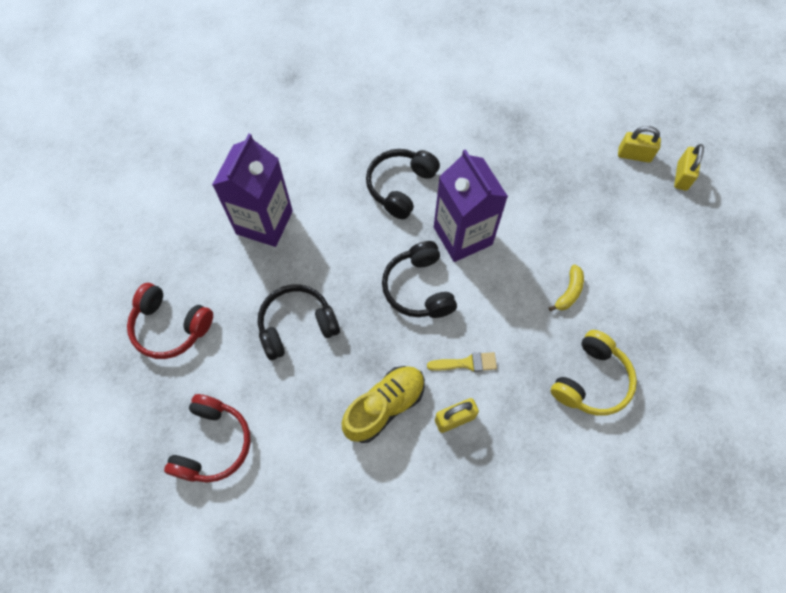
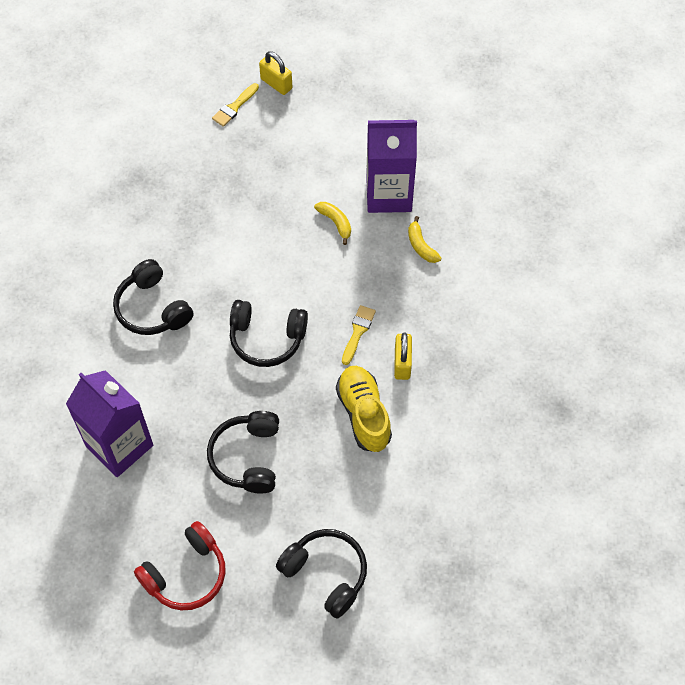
camera: 65 degrees left, 5 degrees down
red headphones [164,394,251,483] -> black headphones [276,529,367,618]
purple carton [434,149,508,262] -> purple carton moved to [366,120,417,213]
yellow headphones [551,330,637,416] -> yellow banana [408,216,441,263]
yellow padlock [618,126,661,163] -> yellow brush [212,83,259,127]

